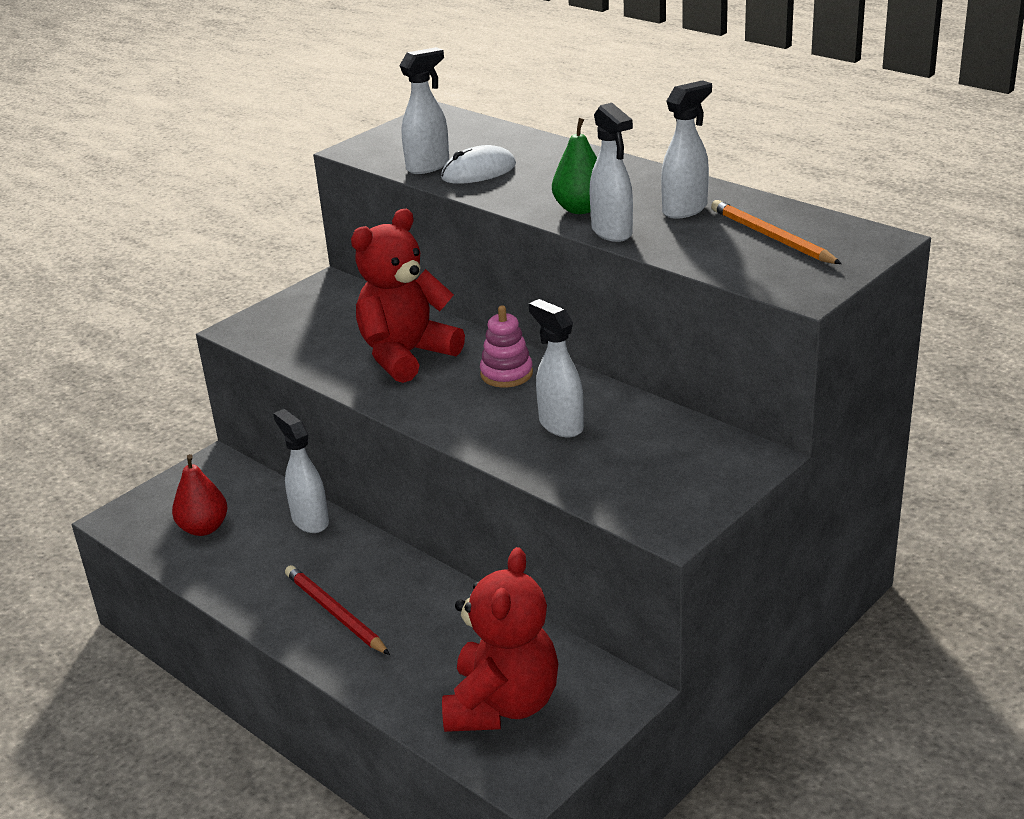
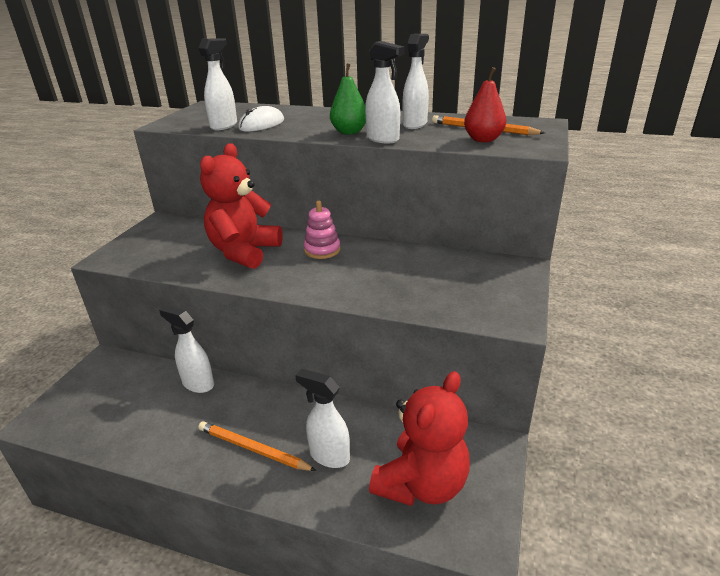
camera: 25 degrees left, 0 degrees up
red pear [172,454,228,536] -> red pear moved to [464,67,506,142]
red pencil [285,565,390,655] -> orange pencil [198,421,316,471]
red teddy bear [442,547,558,732] -> red teddy bear turned 45 degrees clockwise [369,371,470,506]
white spray bottle [529,299,584,437] -> white spray bottle moved to [295,369,350,468]

